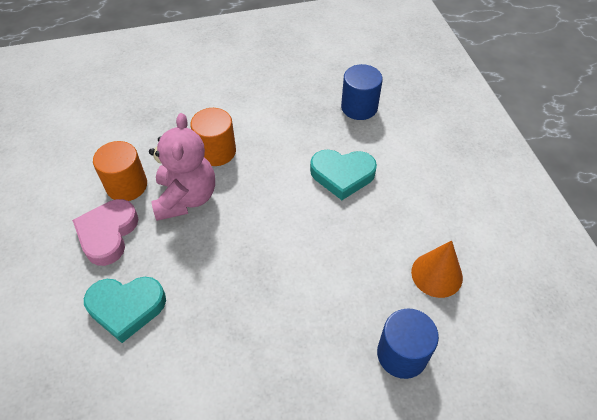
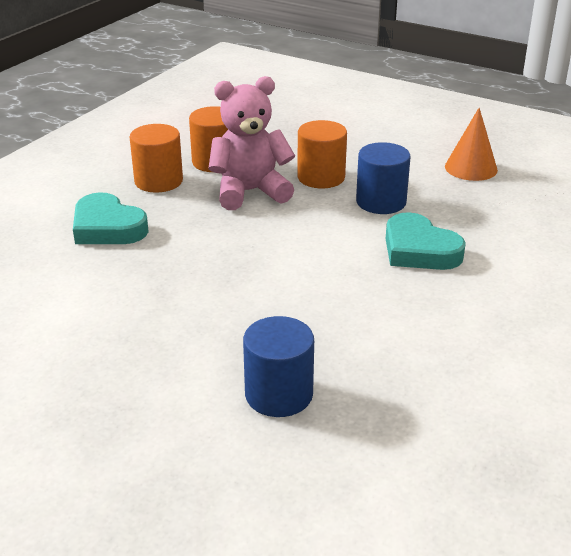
camera: 45 degrees right, 20 degrees down
pink heart [72,199,138,266] -> orange cylinder [130,124,183,192]
pink teddy bear [149,113,215,221] -> pink teddy bear turned 150 degrees counterclockwise [208,76,295,210]
blue cylinder [341,64,383,120] -> blue cylinder moved to [356,142,411,214]
orange cone [411,241,463,298] -> orange cone moved to [445,108,498,181]

